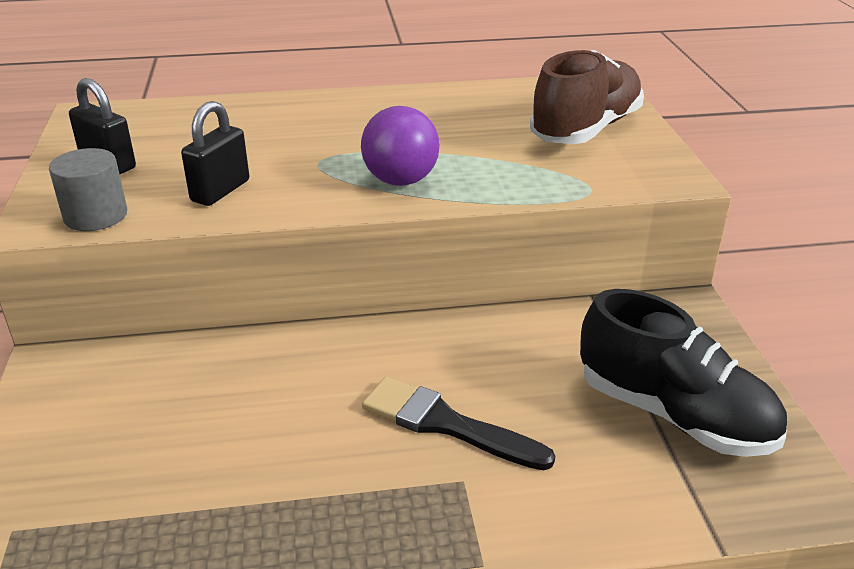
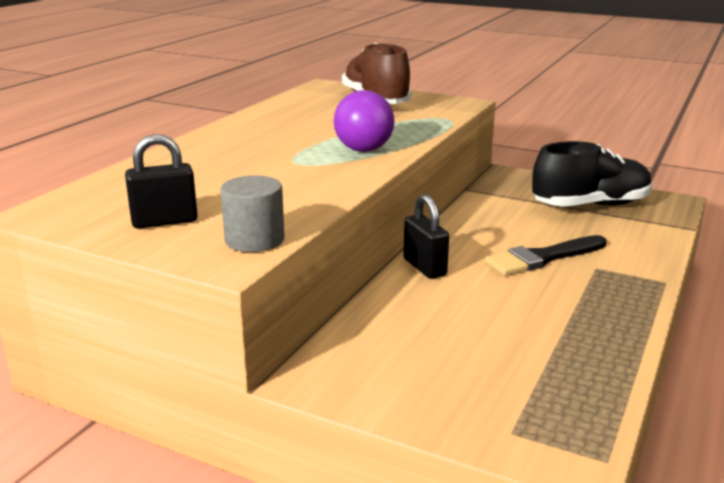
camera: 55 degrees left, 10 degrees down
black padlock [181,101,249,206] -> black padlock moved to [403,194,449,279]

